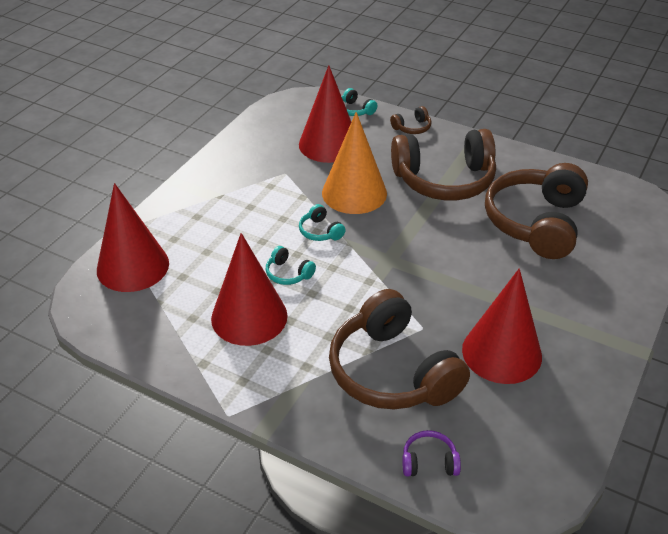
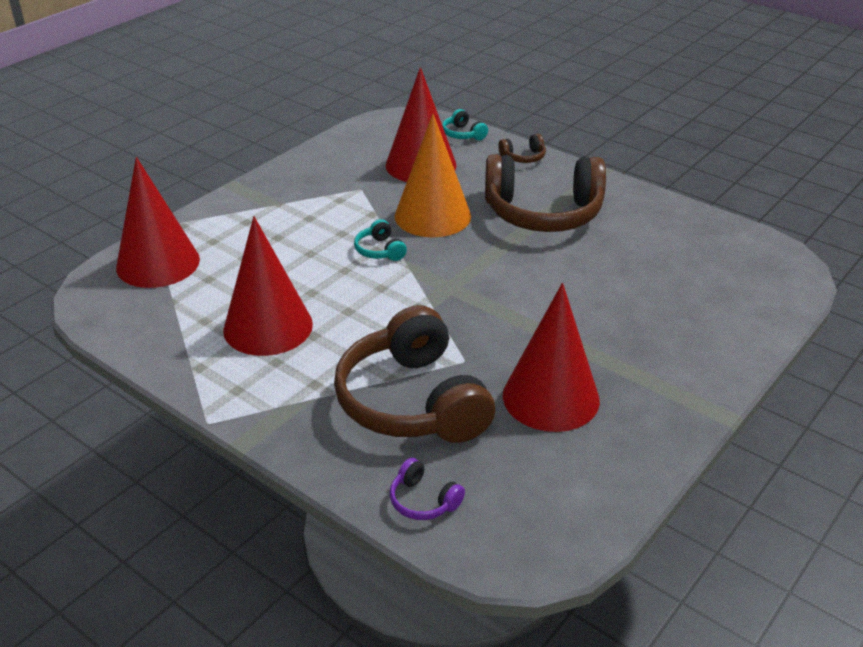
camera: 10 degrees right, 5 degrees down
turquoise headphones [266,246,316,285] -> none
purple headphones [402,430,461,477] -> purple headphones turned 150 degrees counterclockwise [390,458,465,520]
brown headphones [485,163,588,259] -> none

